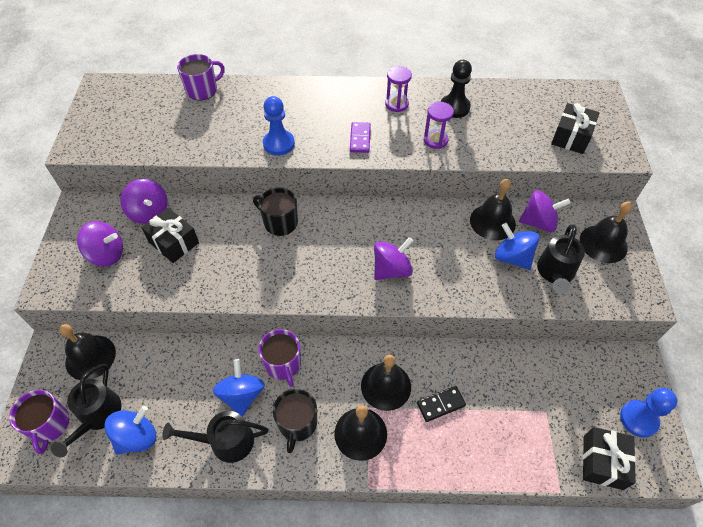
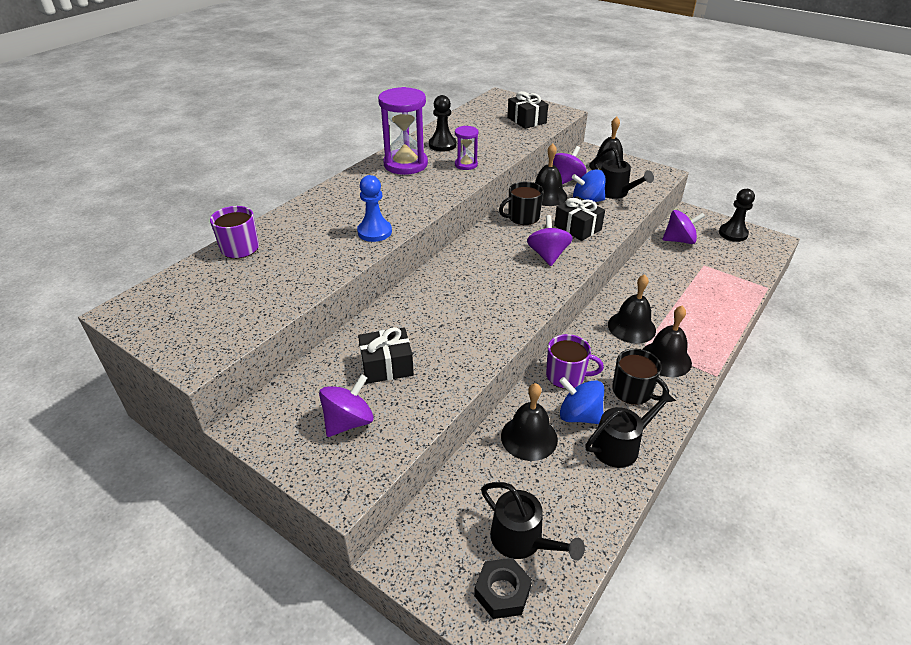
camera: 55 degrees left, 15 degrees down
purple mug [9,390,70,454] -> black nut [474,558,532,619]
black bell [59,324,116,380] -> black bell moved to [501,383,558,461]
blue spinning top [104,406,156,455] -> none
purple spinning top [120,179,168,224] -> purple spinning top moved to [662,210,705,244]
black watering can [162,411,268,463] -> black watering can turned 150 degrees counterclockwise [585,389,676,468]
black mug [253,187,298,236] -> black mug moved to [499,182,544,225]
purple domino [350,122,371,153] -> none
purple hourglass [385,66,412,112] -> purple hourglass [378,87,428,175], size x1.93
black domino [417,386,466,422] -> none
black gift [583,427,636,490] -> black gift moved to [554,196,605,241]
blue pawn [620,388,678,438] -> black pawn [719,189,755,242]

